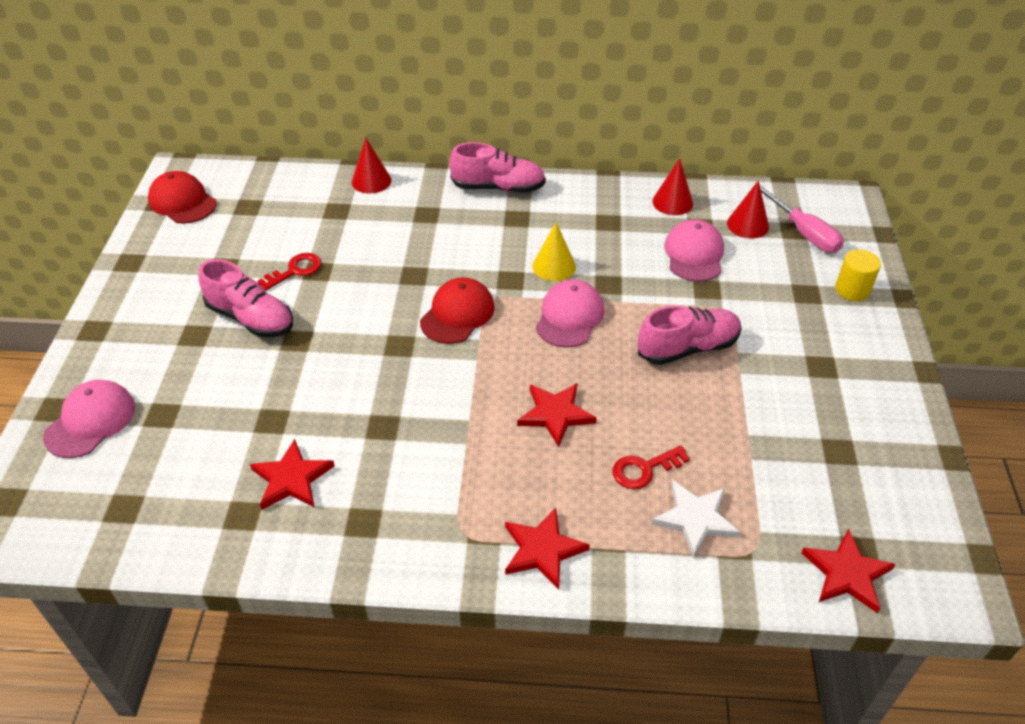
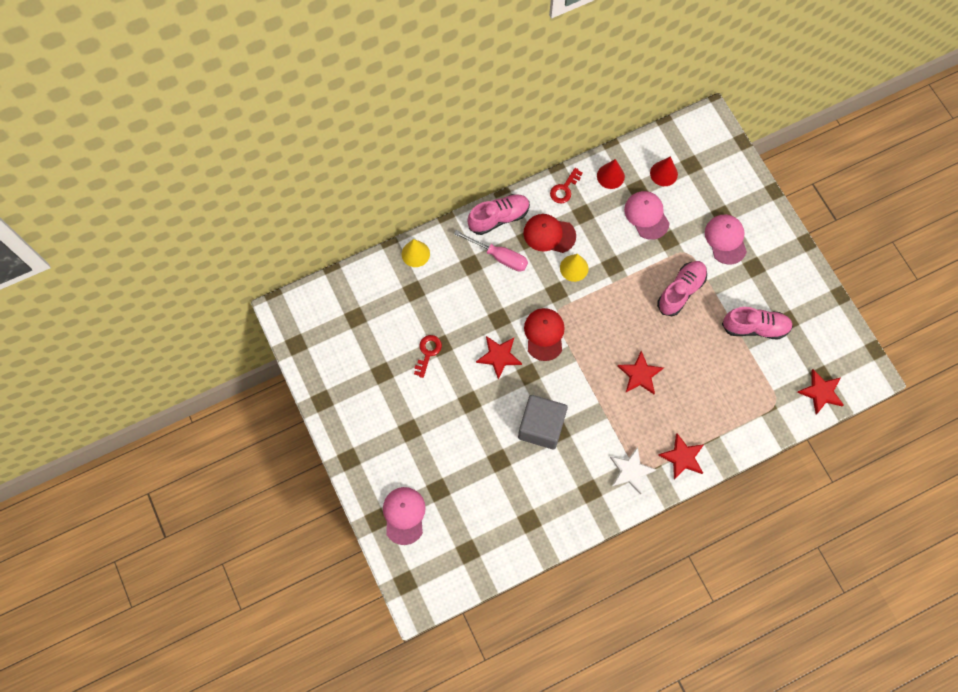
camera: 30 degrees left, 25 degrees up
red cap [148,171,217,224] -> red cap moved to [523,214,576,253]
pink shoe [198,259,293,338] -> pink shoe moved to [722,307,793,340]
red star [250,439,334,510] -> red star moved to [476,336,522,379]
red cone [352,137,391,194] -> yellow cone [402,239,430,267]
pink cap [536,280,604,347] -> pink cap moved to [705,215,747,265]
red key [613,445,690,489] -> red key moved to [550,168,583,203]
white star [652,481,741,558] -> white star moved to [610,447,657,495]
pink screwdriver [753,185,844,253] -> pink screwdriver moved to [454,230,528,272]
yellow cylinder [835,249,881,301] -> none
none -> grey cube [518,395,568,449]

